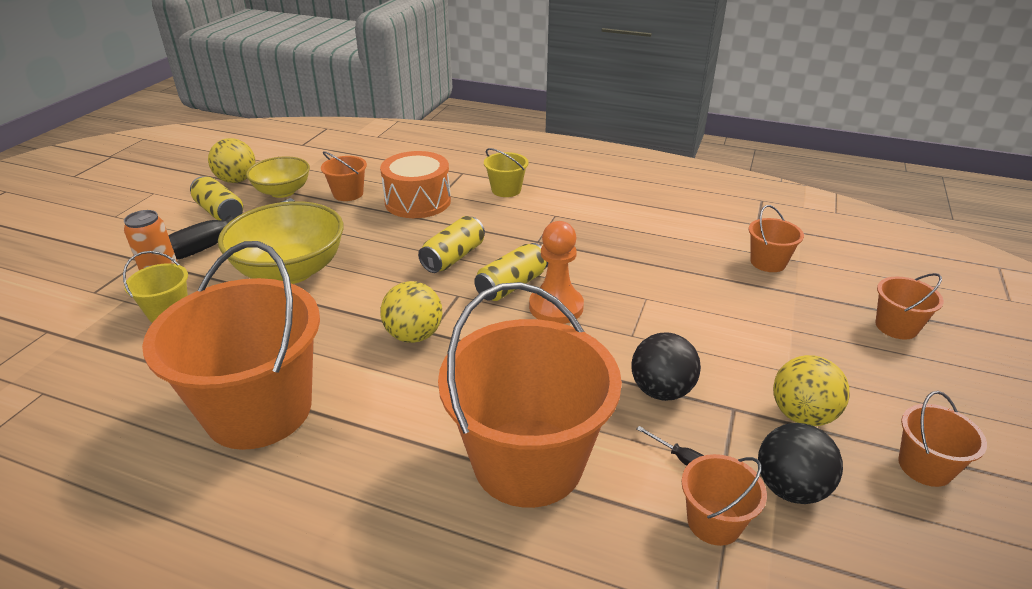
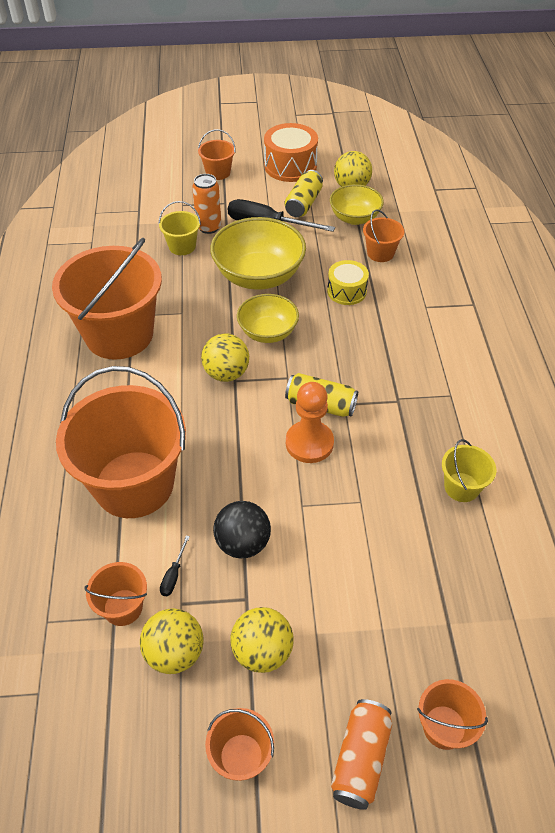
camera: 65 degrees right, 15 degrees up
orange drum [380,151,451,218] -> orange drum moved to [264,123,318,182]
yellow can [418,216,485,273] -> none
yellow bucket [484,148,528,197] -> yellow bucket moved to [442,439,496,502]
orange bucket [749,205,804,272] -> orange bucket moved to [198,129,236,180]
black ball [758,423,843,504] -> yellow ball [140,608,204,674]
none -> yellow bowl [237,294,299,343]
none -> yellow drum [327,260,369,305]
none -> orange can [331,699,392,810]

